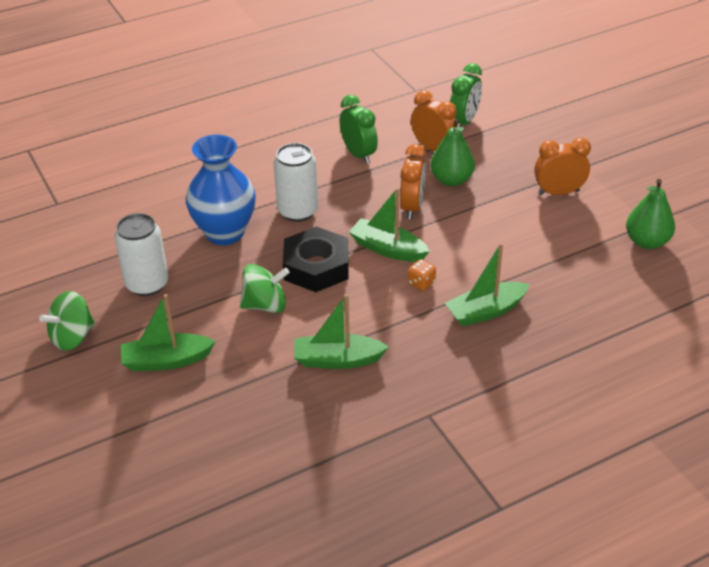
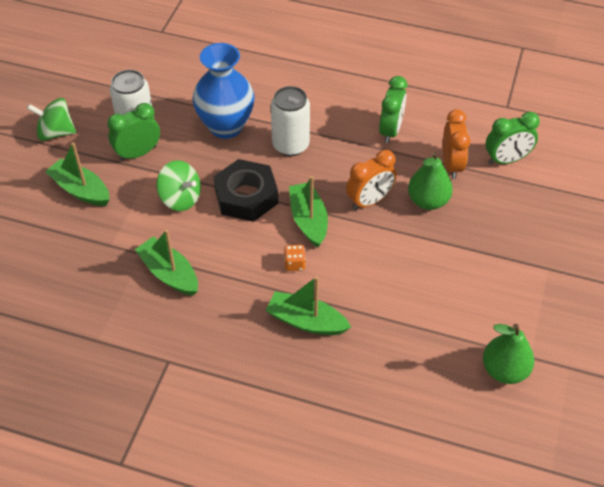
camera: 45 degrees right, 10 degrees up
orange clock [534,137,591,195] -> none
none -> green clock [108,103,160,161]

